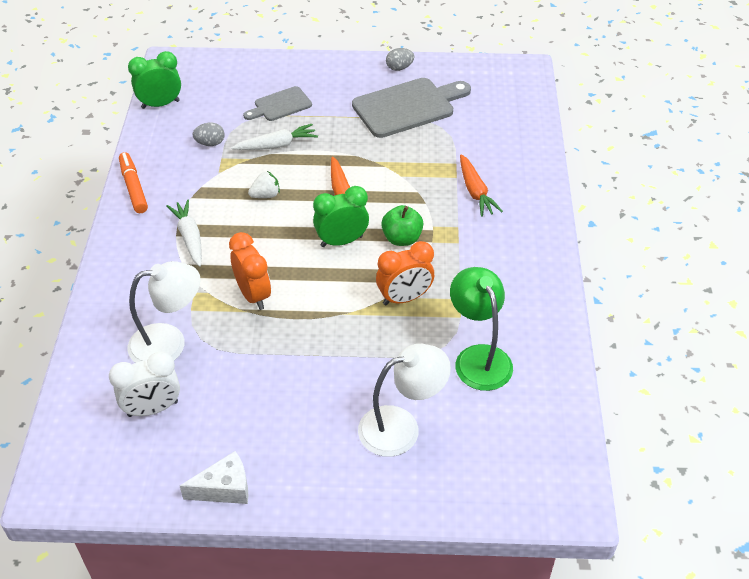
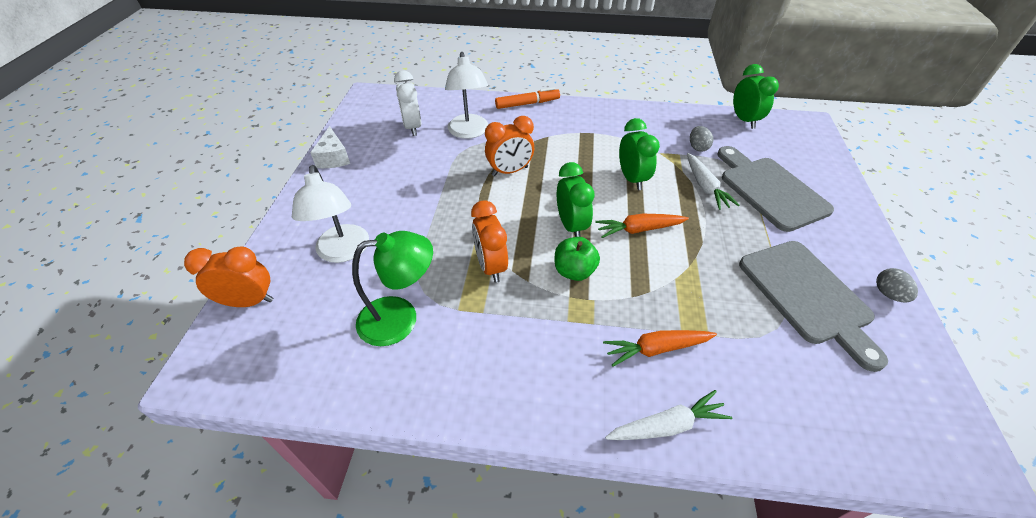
camera: 95 degrees right, 0 degrees up
orange marker [119,152,148,213] -> orange marker moved to [495,87,560,109]
white carrot [166,200,202,267] -> white carrot moved to [605,390,732,440]
grey cutting board [243,86,312,121] -> grey cutting board [717,146,834,232], size x1.76
white strawberry [248,171,280,198] -> green clock [619,118,660,190]
none -> orange clock [184,246,273,307]

